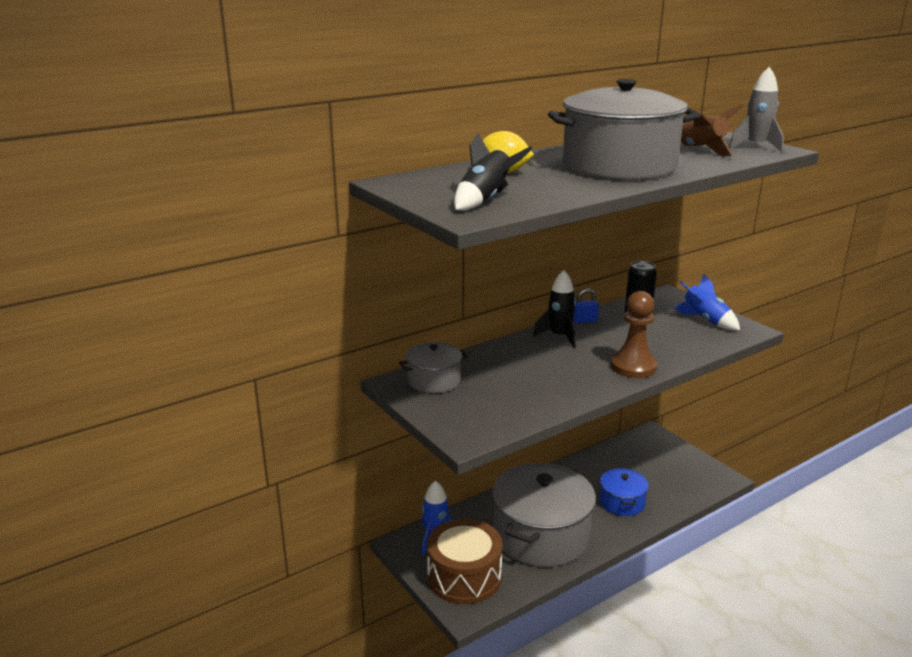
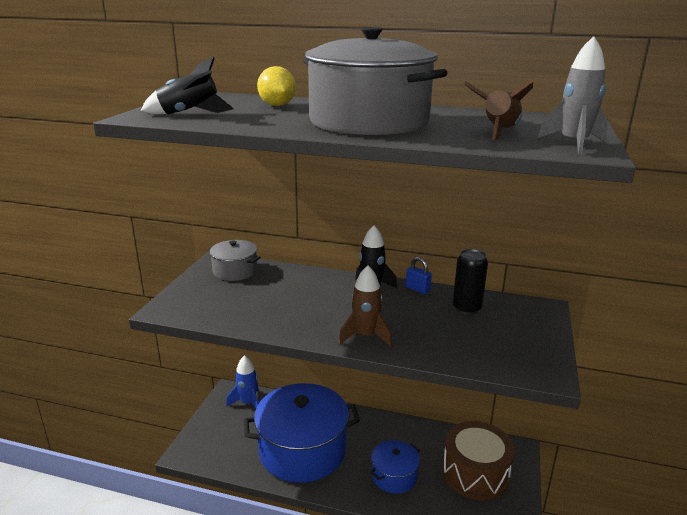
camera: 50 degrees right, 0 degrees up
brown drum [427,519,503,604] -> brown drum moved to [442,421,515,500]
grey pot [492,463,596,567] -> blue pot [244,383,360,483]
brown pawn [611,291,657,378] -> brown rocket [338,265,392,347]
blue rocket [674,274,740,330] -> none

